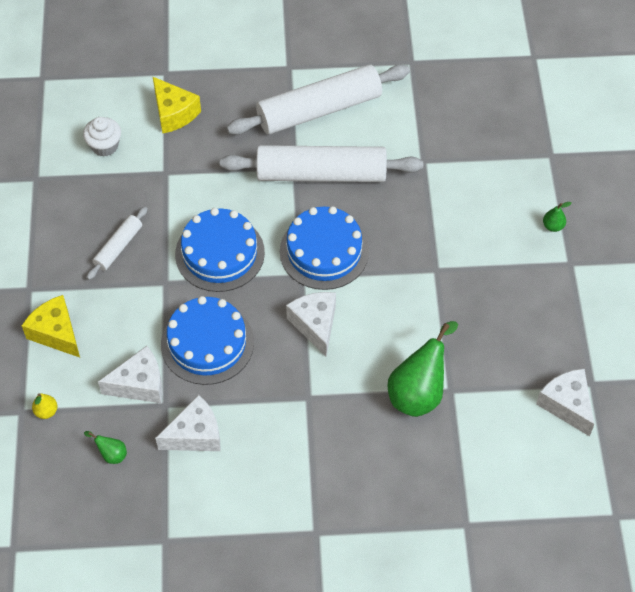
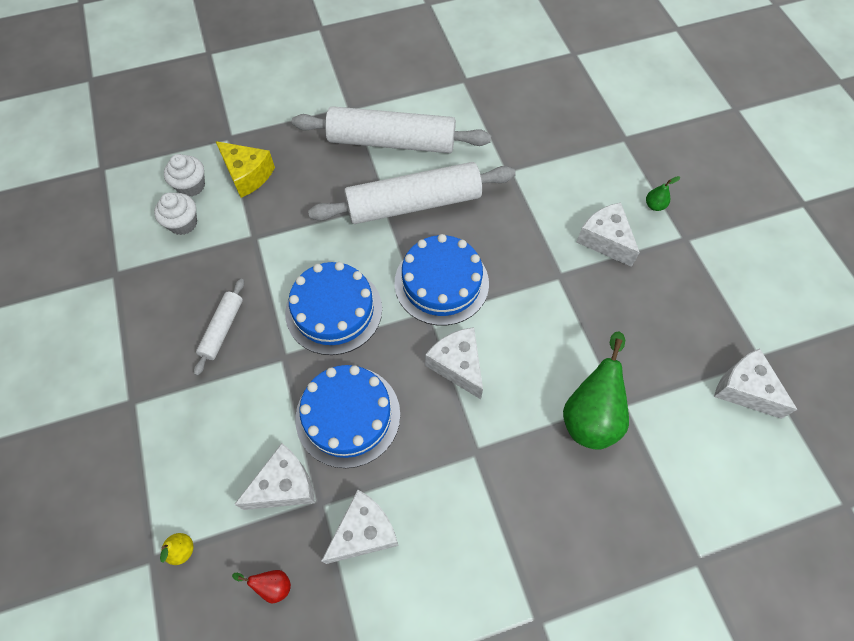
camera: 15 degrees left, 5 degrees up
yellow cheese [22,295,80,358] -> none
green pear [84,431,127,464] -> red pear [232,570,291,603]
white rolling pin [226,64,410,135] -> white rolling pin turned 45 degrees clockwise [292,106,491,153]
none -> white cupcake [164,154,205,197]
none -> white cheese [576,202,640,267]

